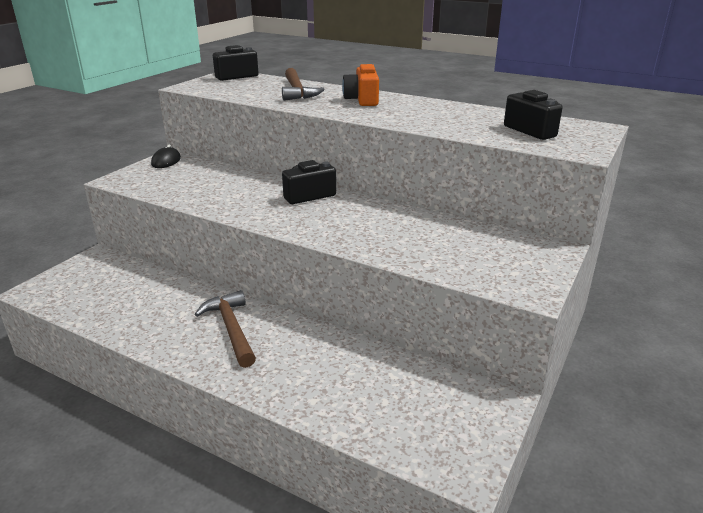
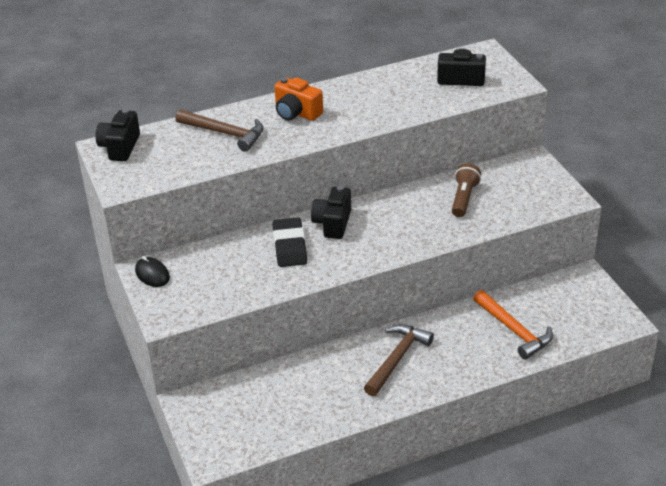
camera: 50 degrees left, 10 degrees up
brown hammer [194,290,256,368] -> brown hammer turned 105 degrees clockwise [364,324,434,396]
none -> black eraser [272,217,307,267]
none -> brown flashlight [452,163,481,217]
none -> orange hammer [473,290,553,359]

